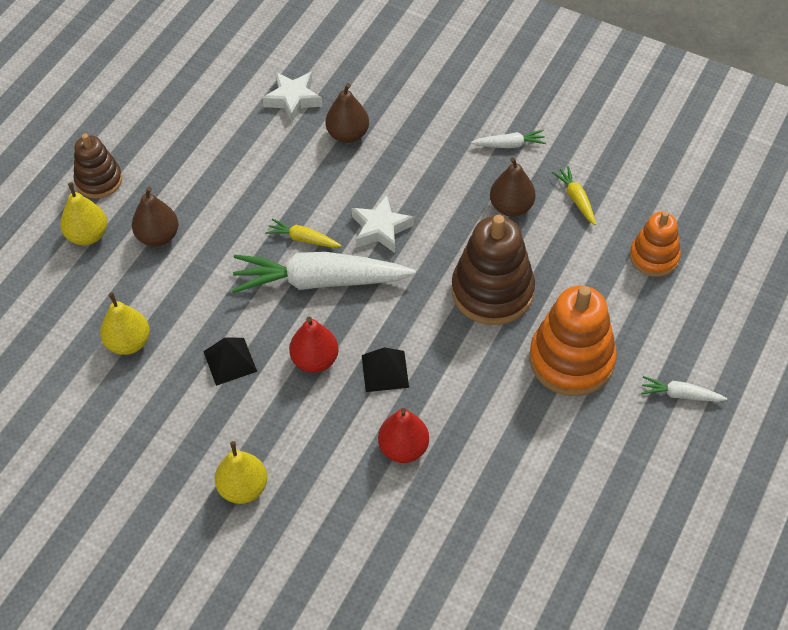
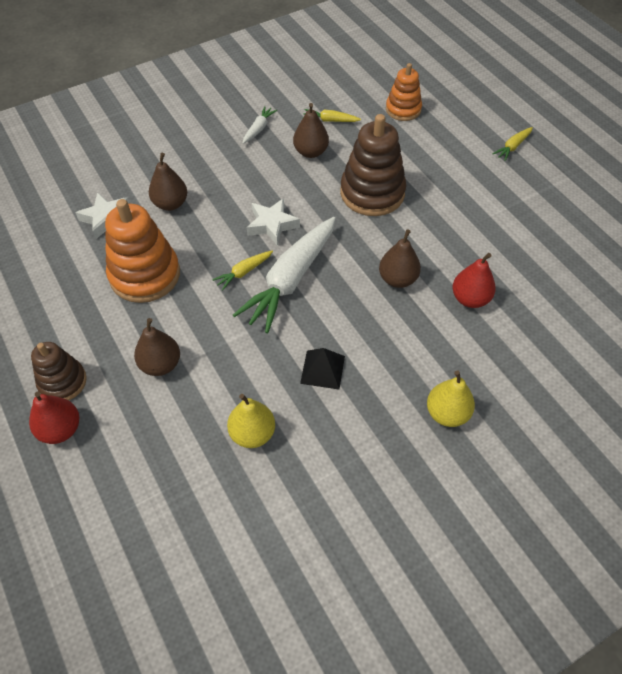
camera: 60 degrees left, 0 degrees up
yellow pear [60,182,107,245] -> none
red pear [289,317,339,373] -> red pear moved to [29,392,79,444]
black pyramid [362,347,409,392] -> brown pear [379,229,421,288]
orange stacking toy [529,286,617,396] -> orange stacking toy moved to [105,199,180,303]
white carrot [641,376,727,402] -> yellow carrot [493,127,533,161]

